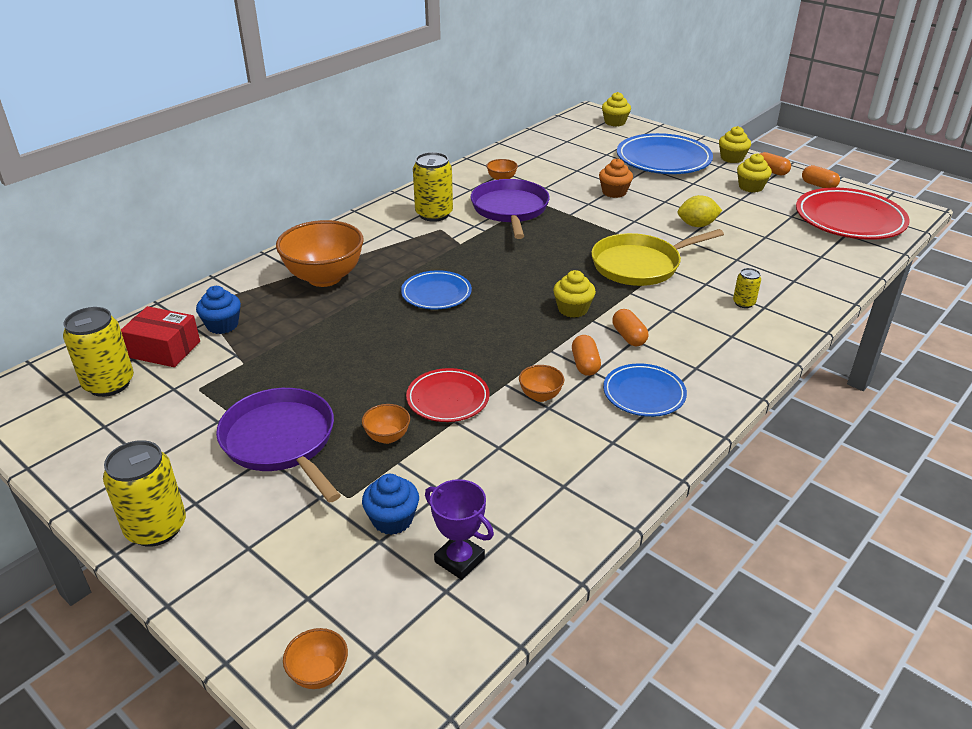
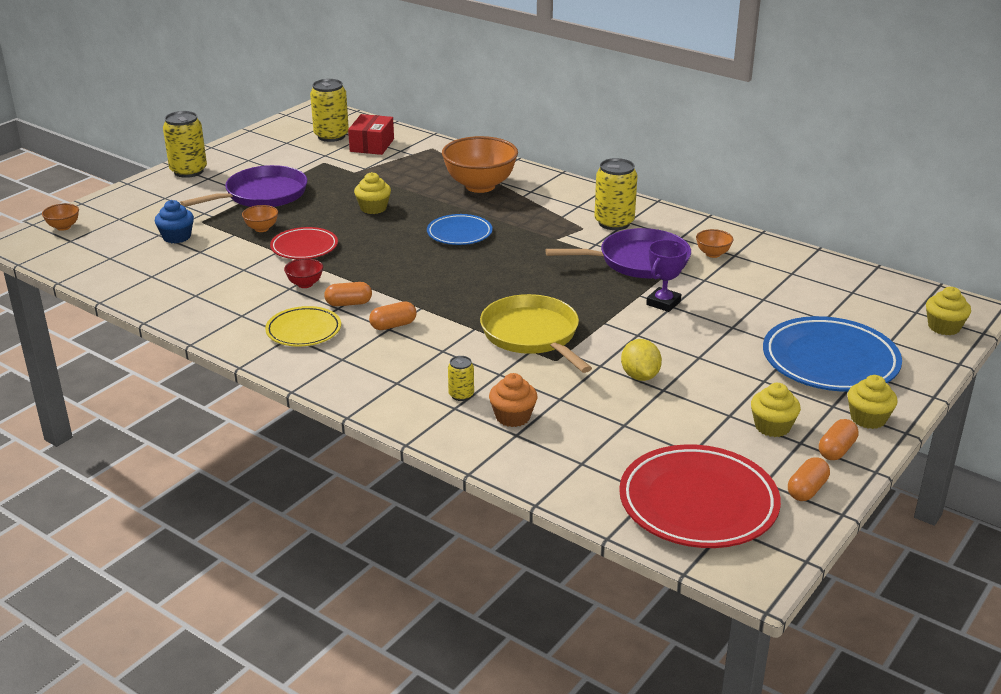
camera: 85 degrees right, 5 degrees down
blue cupcake [196,286,241,334] -> none
purple trophy [425,479,494,580] -> purple trophy moved to [646,240,687,312]
orange bowl [519,365,564,402] -> red bowl [284,258,323,288]
yellow cupcake [553,270,596,318] -> yellow cupcake moved to [354,172,391,214]
orange cupcake [599,158,633,198] -> orange cupcake moved to [489,373,537,427]
blue plate [603,363,687,417] -> yellow plate [265,306,341,347]

